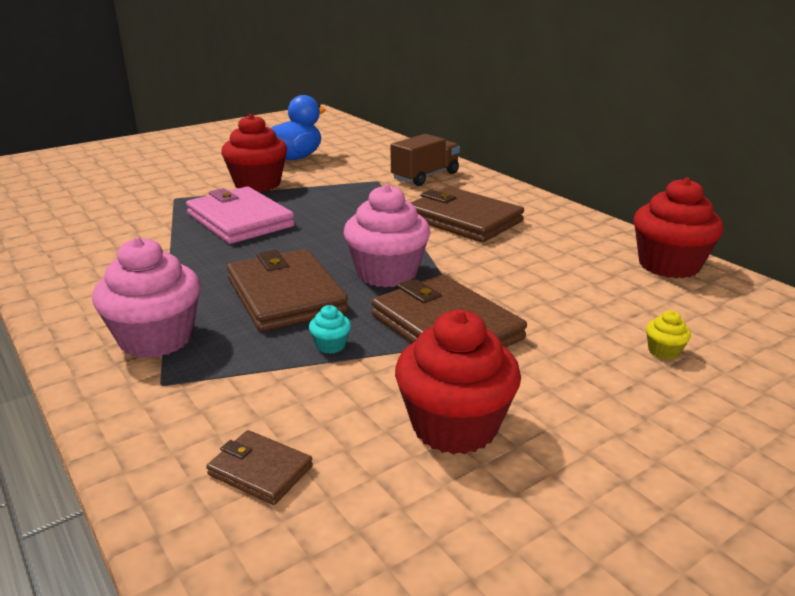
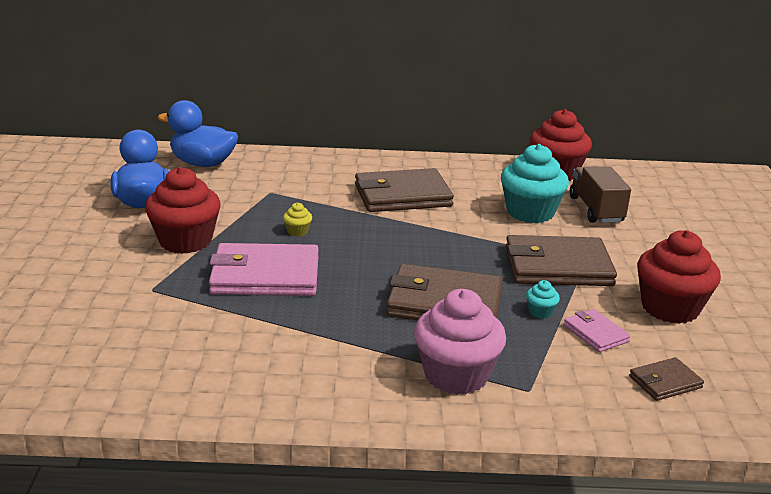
camera: 55 degrees left, 0 degrees up
pink cupcake [344,184,431,287] -> none
brown truck [391,134,460,186] -> brown truck moved to [570,166,631,223]
yellow cupcake [646,311,691,360] -> yellow cupcake moved to [283,203,312,237]
none -> blue duck [158,100,238,167]
none -> turquoise cupcake [501,144,569,223]
none -> pink wallet [564,309,630,352]

